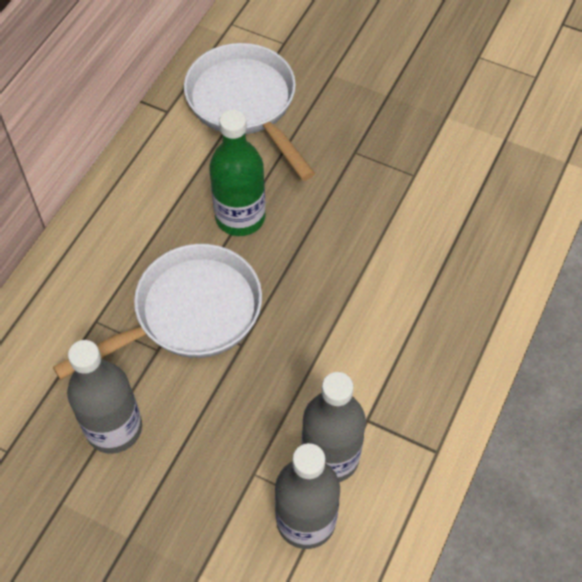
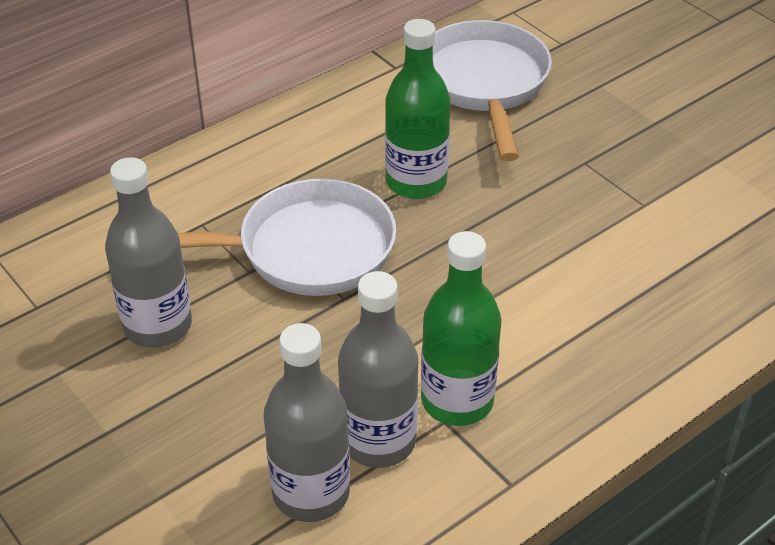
camera: 25 degrees right, 15 degrees down
none -> green bottle [421,231,502,426]

